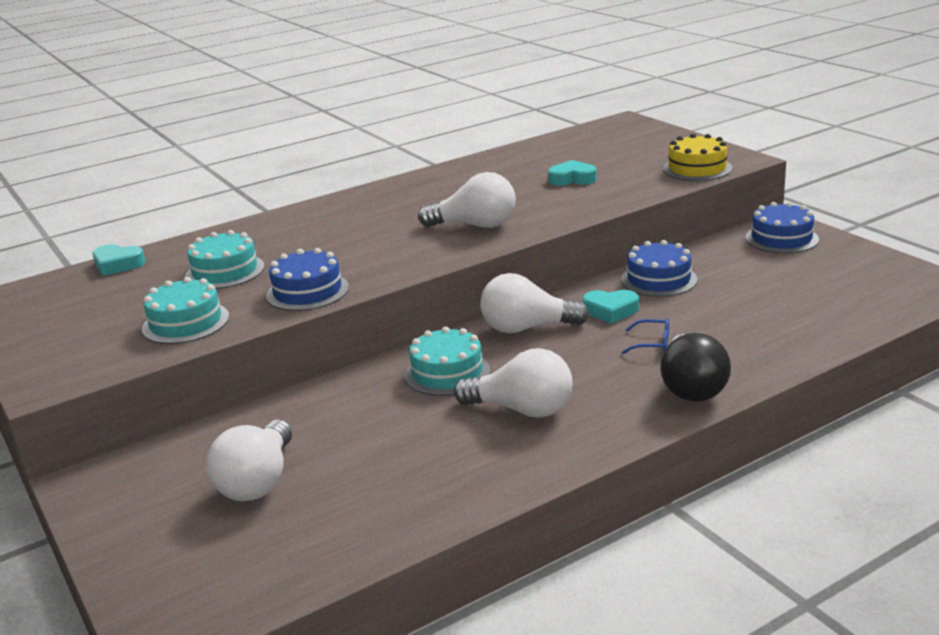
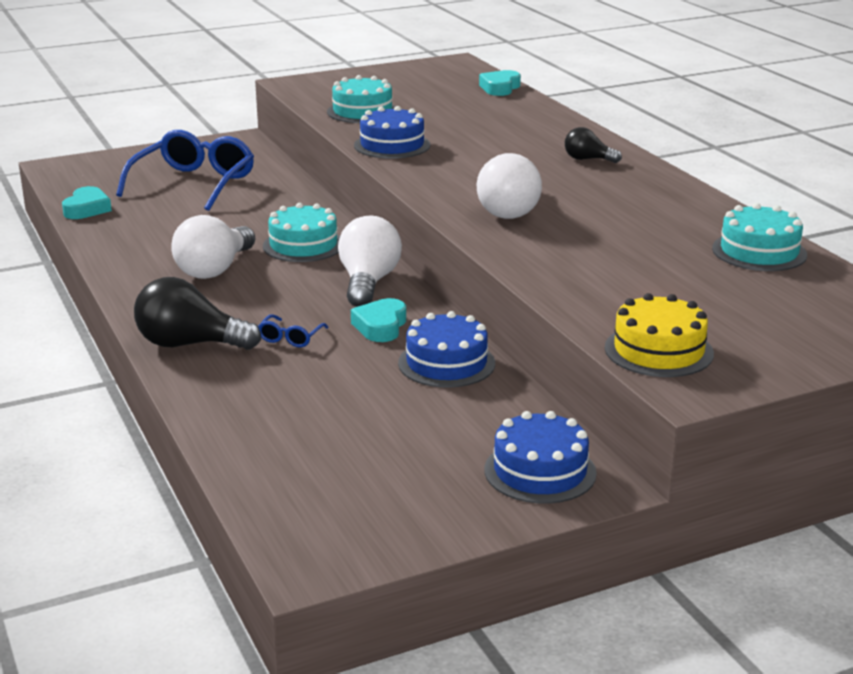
camera: 95 degrees right, 0 degrees up
turquoise cake [185,230,265,289] -> turquoise cake moved to [712,203,807,271]
white light bulb [206,420,292,501] -> blue glasses [116,130,254,211]
turquoise heart [548,160,597,186] -> turquoise heart moved to [62,186,112,219]
none -> black light bulb [565,127,622,163]

